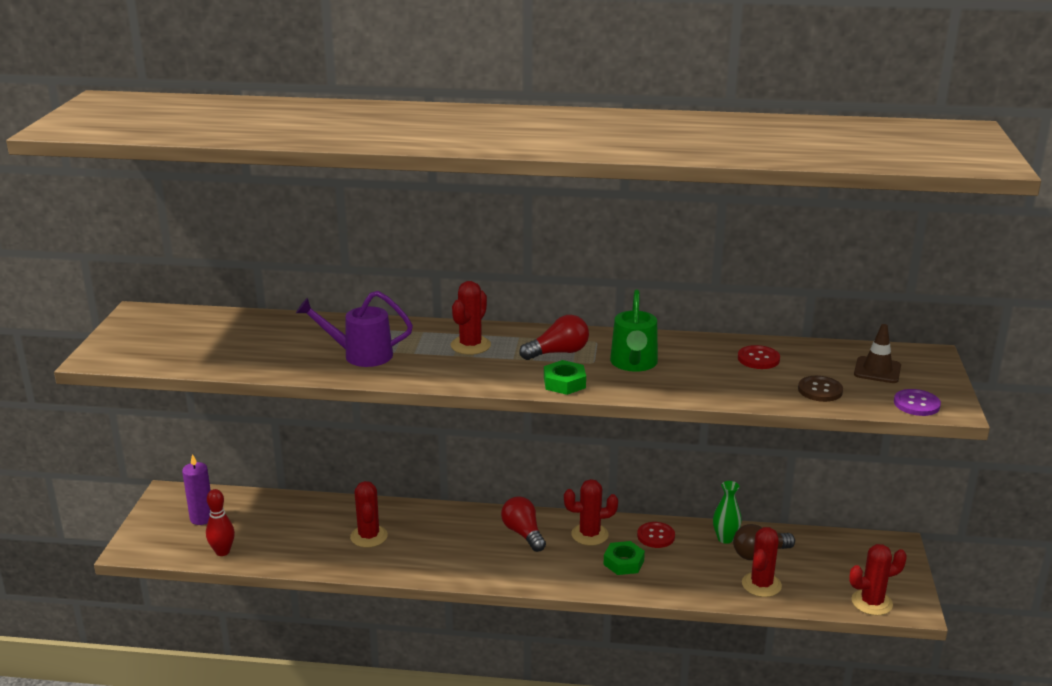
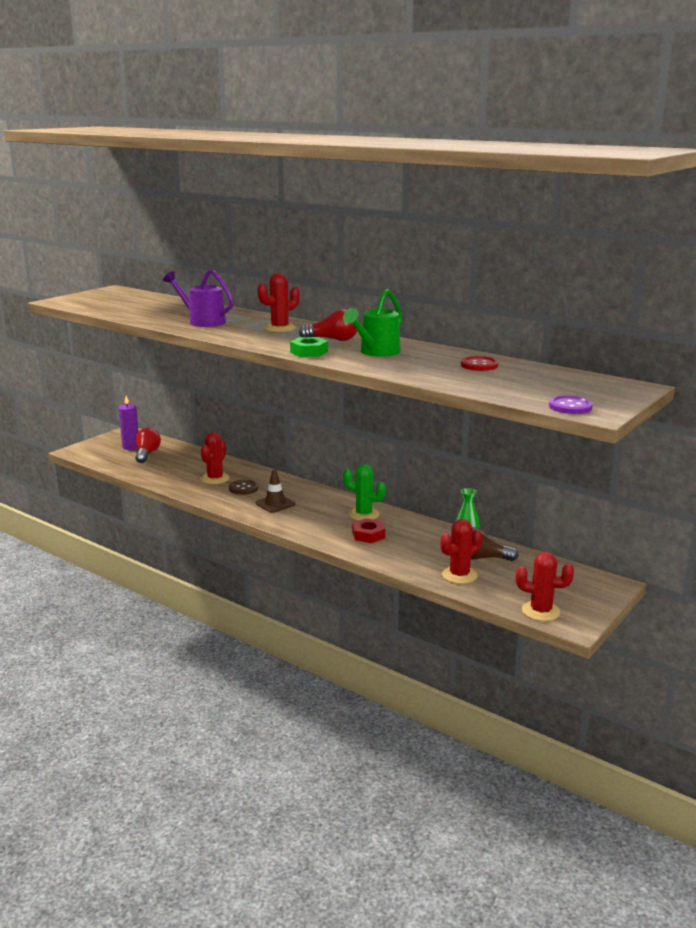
camera: 30 degrees right, 5 degrees down
red bowling pin [206,489,235,556] -> none
red light bulb [501,496,546,552] -> red light bulb moved to [135,428,161,463]
red cactus [564,479,618,546] -> green cactus [343,464,386,521]
green nut [604,541,645,575] -> red nut [352,518,385,543]
red button [637,522,675,548] -> none
brown button [798,376,843,402] -> brown button moved to [229,480,258,495]
brown traffic cone [854,324,901,383] -> brown traffic cone moved to [256,470,295,513]

